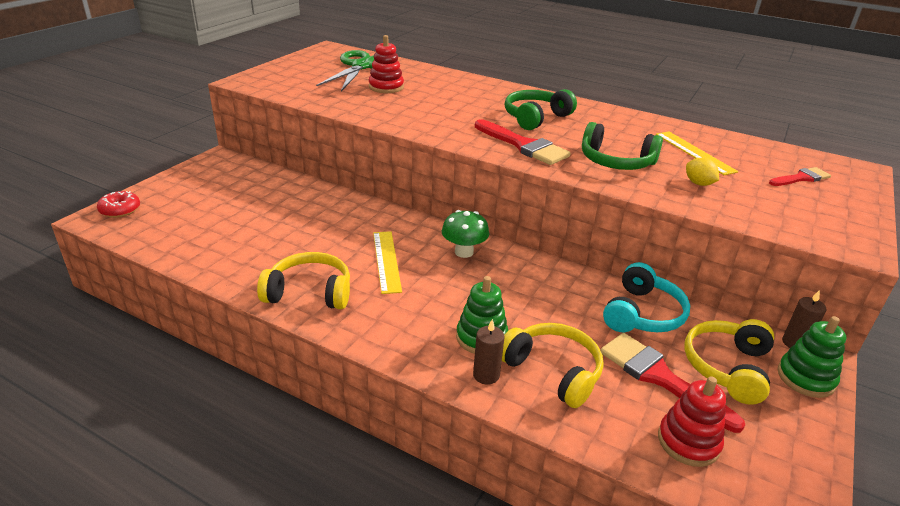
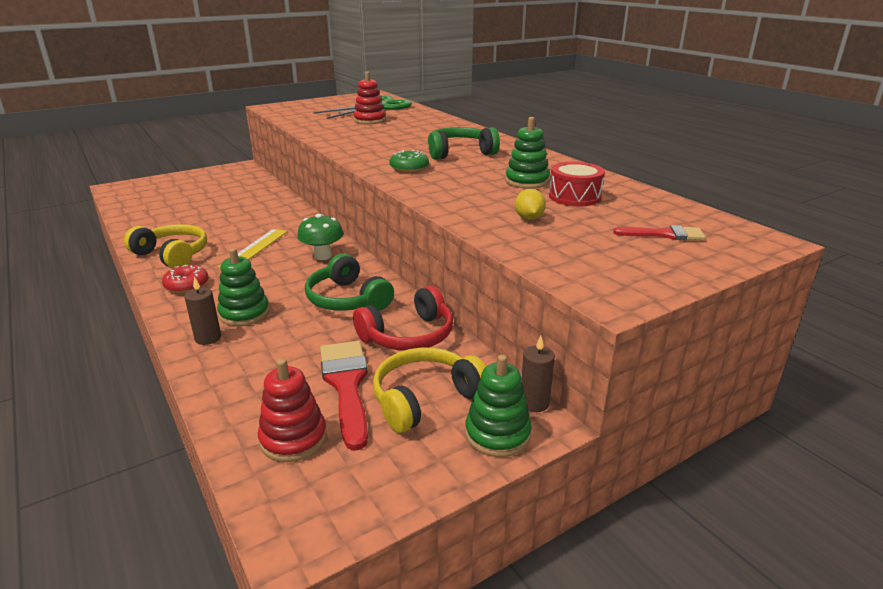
camera: 30 degrees right, 5 degrees down
red donut [97,191,140,218] -> red donut moved to [162,265,208,293]
red brush [475,119,571,165] -> green donut [390,150,429,173]
yellow headphones [502,323,604,408] -> none
green headphones [582,122,663,170] -> green headphones moved to [305,253,394,311]
turquoise headphones [603,262,690,332] -> red headphones [353,286,453,351]
yellow ruler [656,131,738,175] -> red drum [549,162,605,206]
none -> green stacking toy [505,117,550,189]

